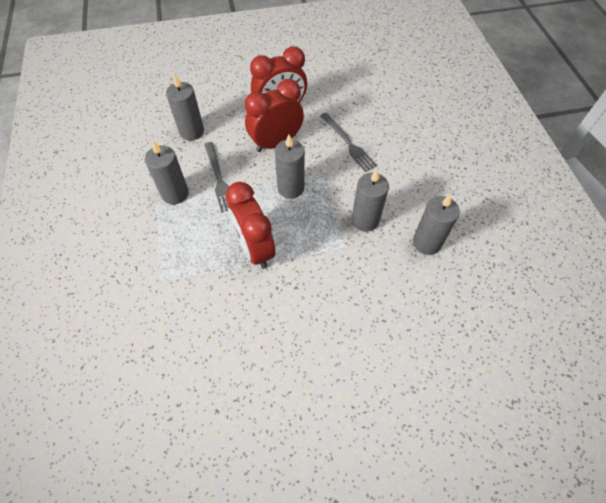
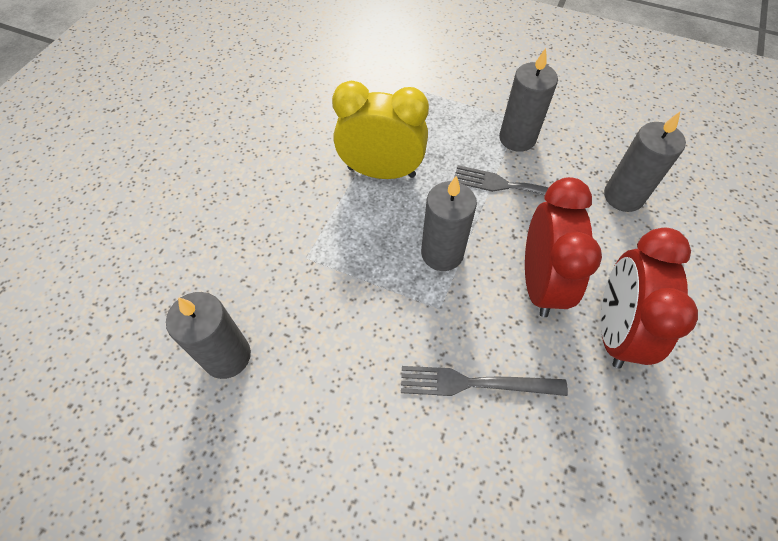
camera: 125 degrees right, 0 degrees up
red clock [226,182,276,269] -> yellow clock [332,81,429,179]
grey candle [352,169,389,232] -> none

